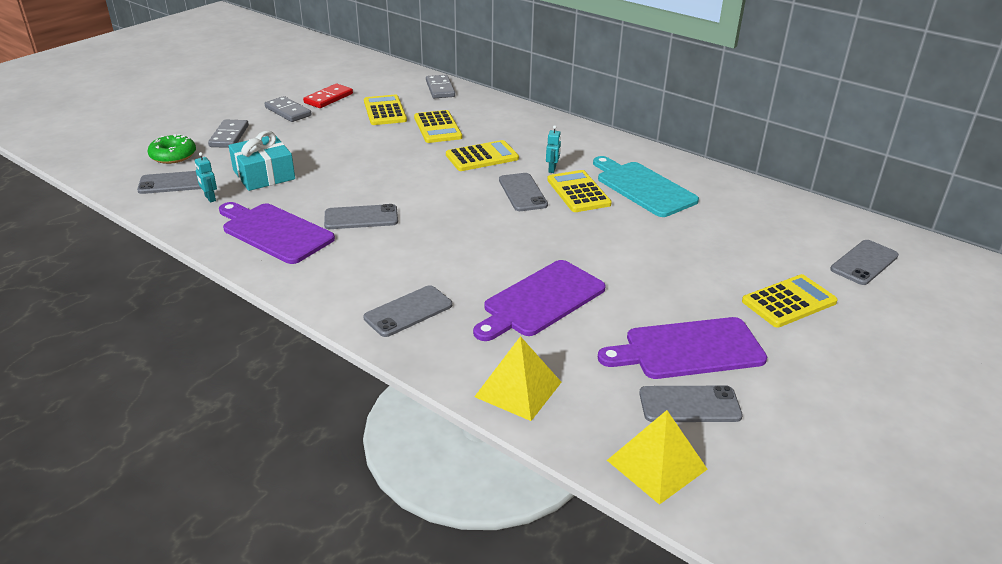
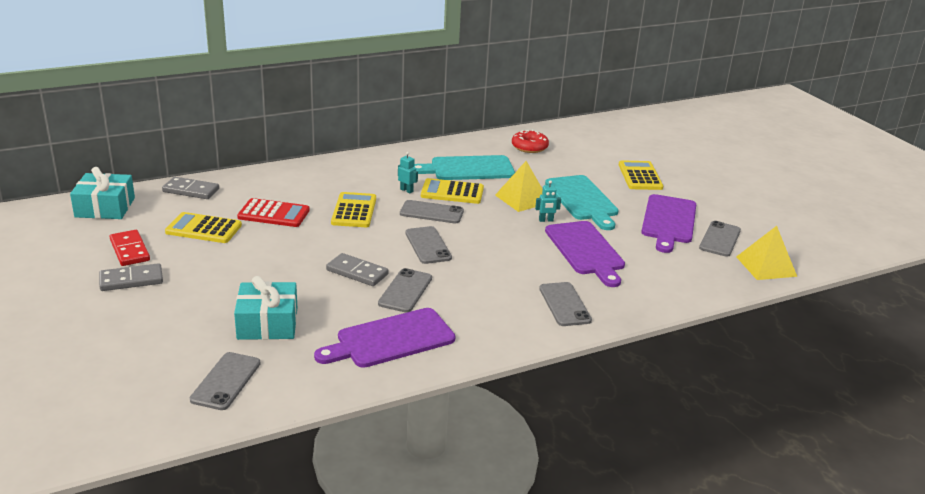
camera: 65 degrees left, 5 degrees down
green donut [147,134,196,164] -> none
turquoise robot [195,152,217,203] -> turquoise robot moved to [535,180,561,222]
grey domino [208,119,249,148] -> grey domino moved to [326,253,389,286]
yellow calculator [414,110,462,143] -> red calculator [237,198,310,227]
yellow pyramid [474,336,562,421] -> yellow pyramid moved to [495,161,543,212]
grey phone [830,240,899,285] -> grey phone moved to [405,226,452,264]
none -> turquoise gift [70,167,135,219]
none -> red donut [512,130,549,153]
none -> turquoise cutting board [545,175,618,230]

